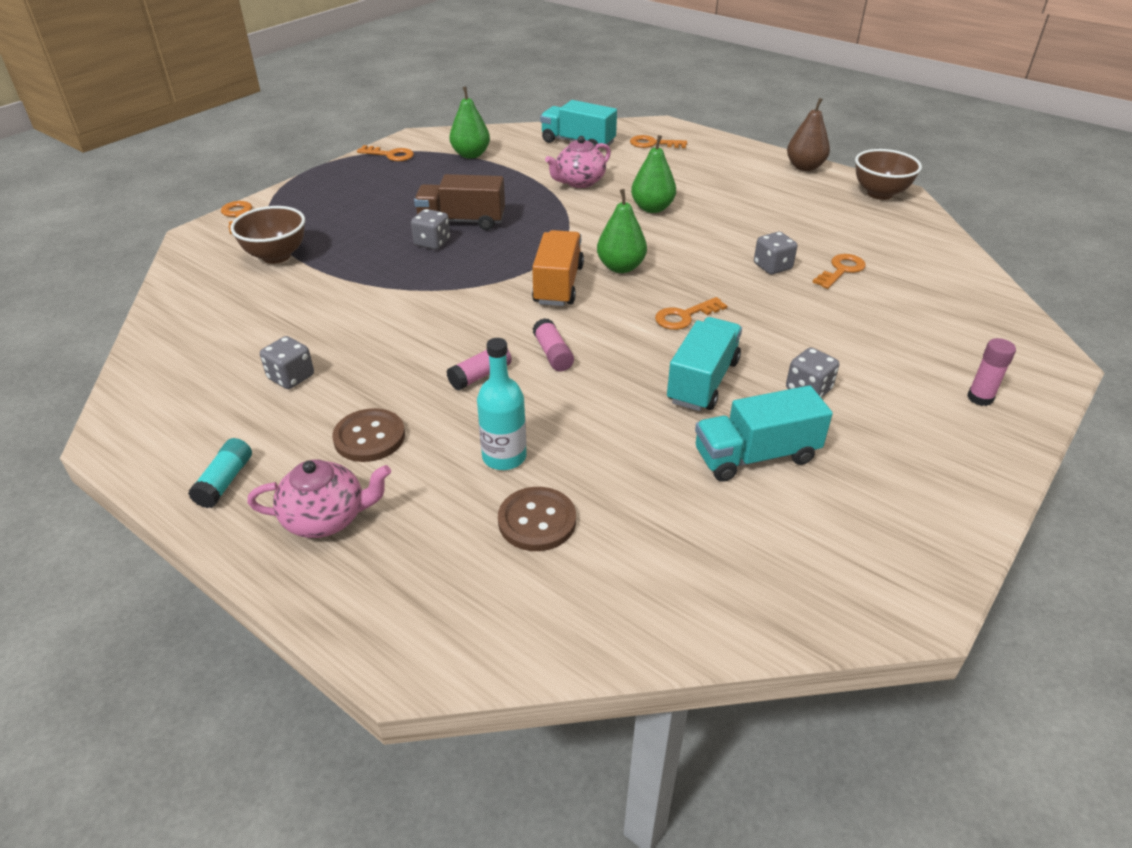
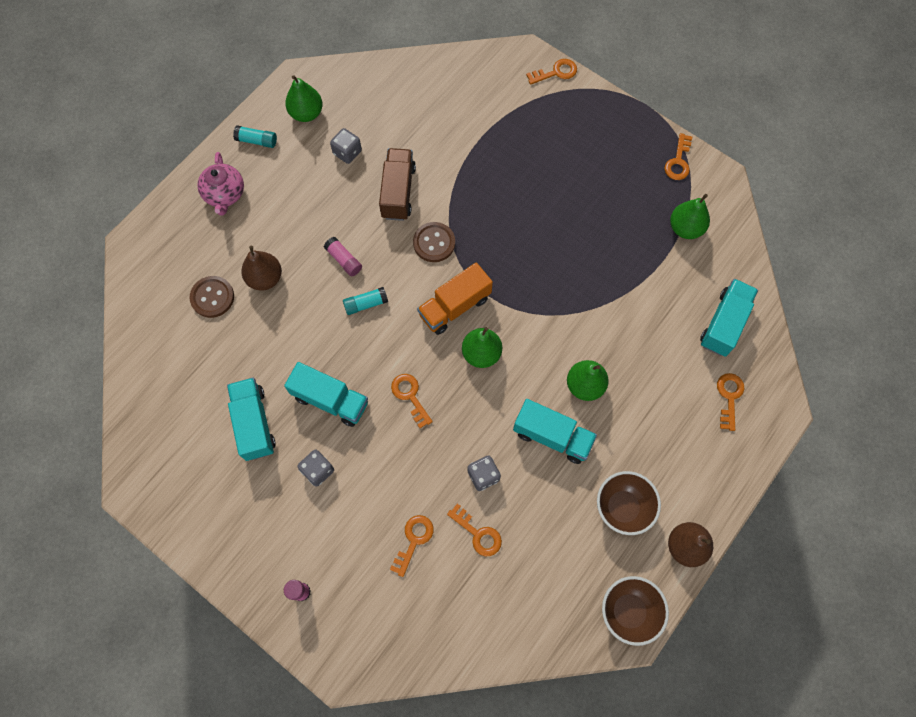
camera: 90 degrees right, 30 degrees up
brown bowl [230,206,305,264] -> brown bowl moved to [597,471,661,535]
brown button [332,408,405,462] -> brown button moved to [413,222,455,262]
grey dice [411,209,450,250] -> none
brown truck [414,174,505,230] -> brown truck moved to [379,148,416,221]
turquoise bottle [477,338,527,470] -> brown pear [241,246,282,291]
orange truck [532,230,584,306] -> orange truck turned 135 degrees clockwise [417,262,493,335]
pink glue stick [533,318,574,371] -> turquoise glue stick [343,287,388,315]
pink teapot [545,136,611,188] -> none
none -> green pear [285,75,323,122]
none -> orange key [390,515,434,577]
none -> turquoise truck [513,399,597,464]

